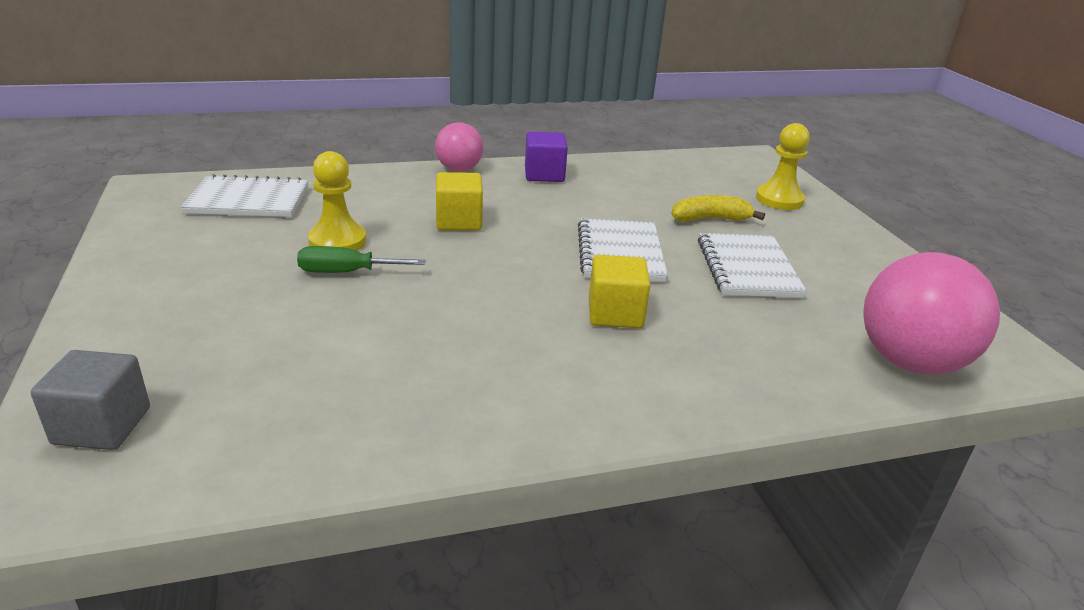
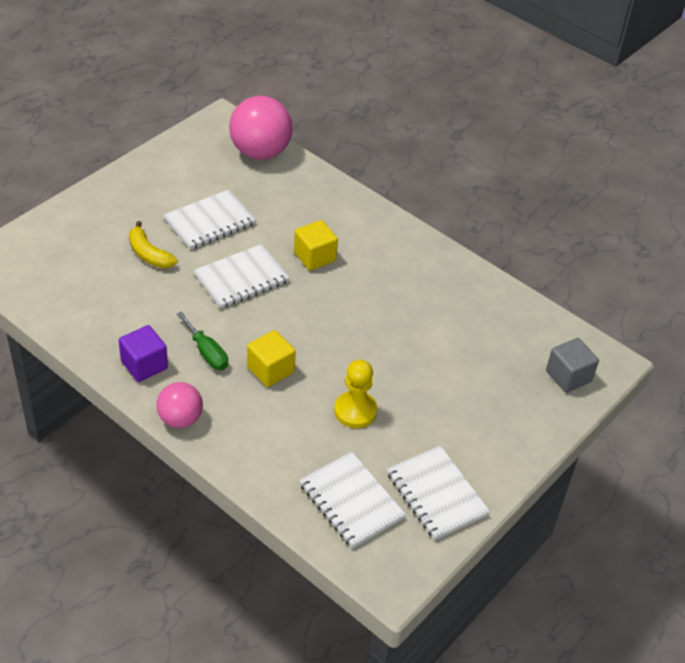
camera: 125 degrees left, 15 degrees up
green screwdriver [297,246,425,273] -> green screwdriver moved to [177,312,228,370]
yellow pawn [756,123,810,210] -> none
none -> white notebook [387,445,490,540]

